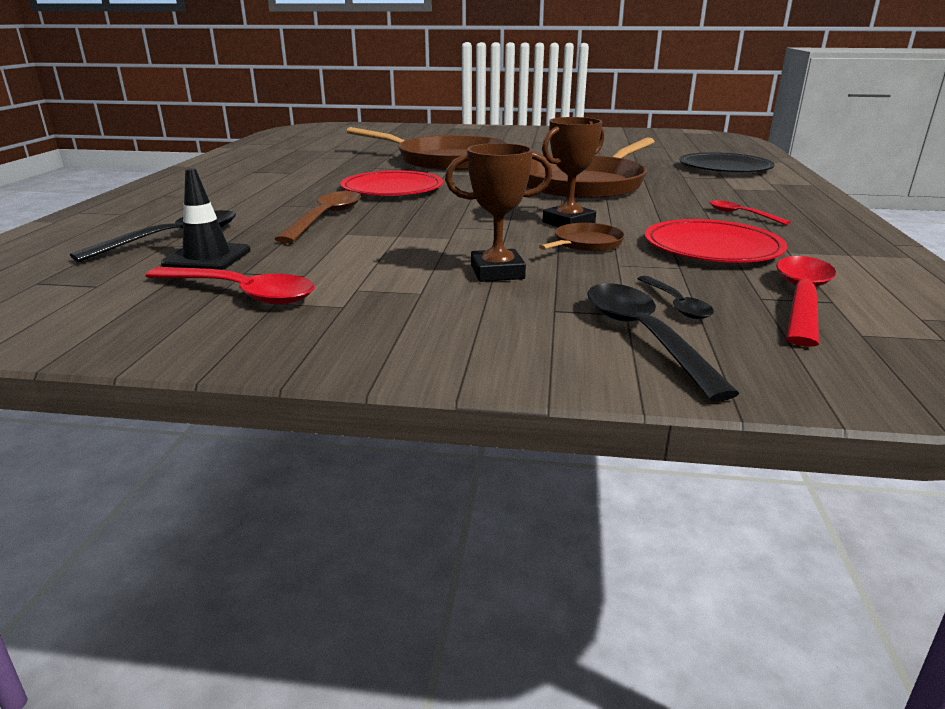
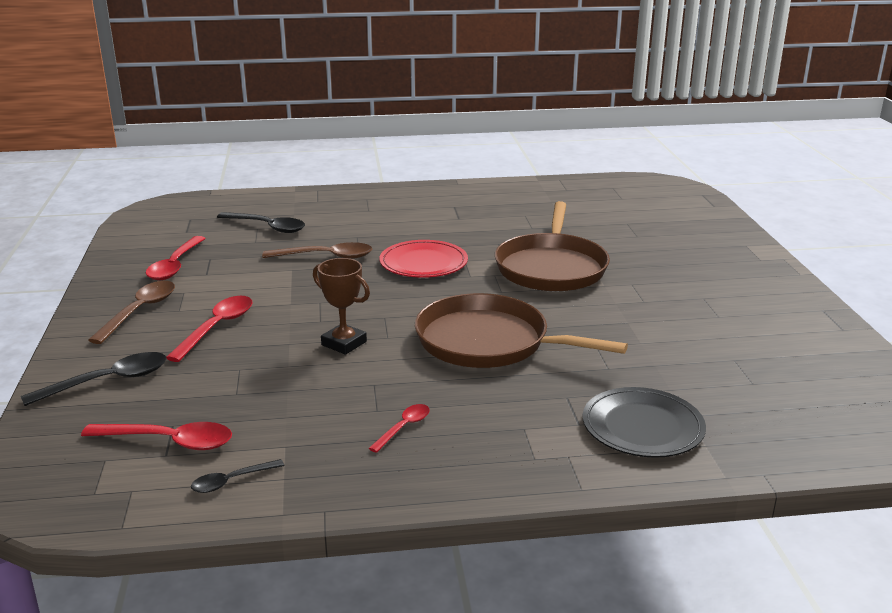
camera: 75 degrees right, 0 degrees up
black traffic cone [161,168,251,270] -> none
brown trophy [445,143,552,282] -> red spoon [166,296,252,362]
brown pan [539,223,625,252] -> none
black spoon [637,276,714,319] -> black spoon moved to [191,459,285,493]
red plate [645,219,787,263] -> none
none -> brown spoon [88,281,175,344]

